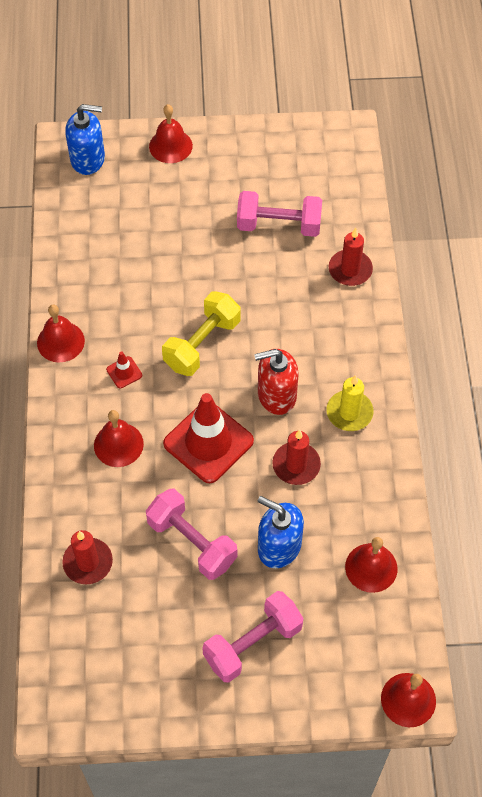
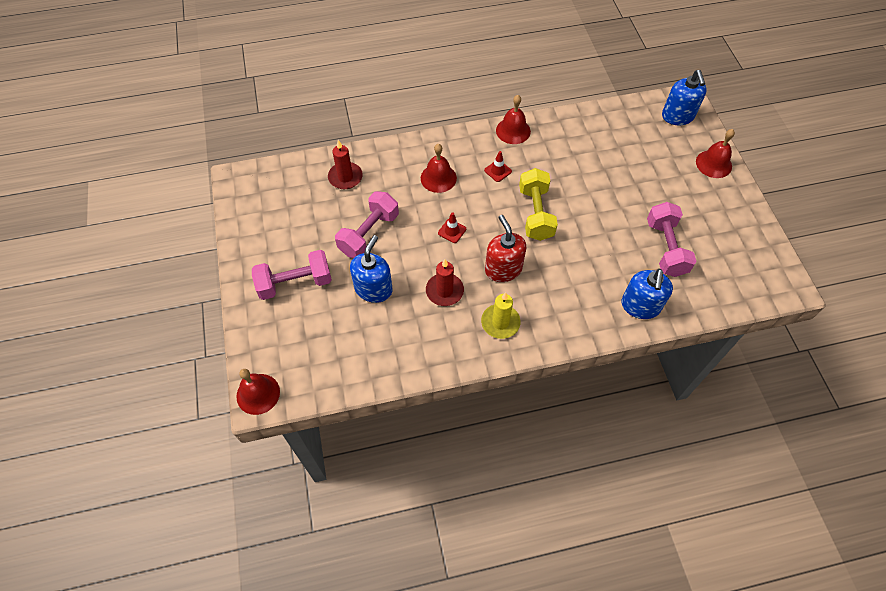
camera: 80 degrees right, 0 degrees up
yellow dumbbell [162,291,240,376] -> yellow dumbbell turned 60 degrees clockwise [519,168,558,241]
red traffic cone [163,393,254,483] -> red traffic cone [438,212,466,243], size x0.42
pink dumbbell [202,591,304,683] -> pink dumbbell turned 60 degrees counterclockwise [252,250,332,300]
red candle [329,228,373,286] -> blue soap dispenser [622,269,673,319]
red bell [345,537,397,593] -> none

